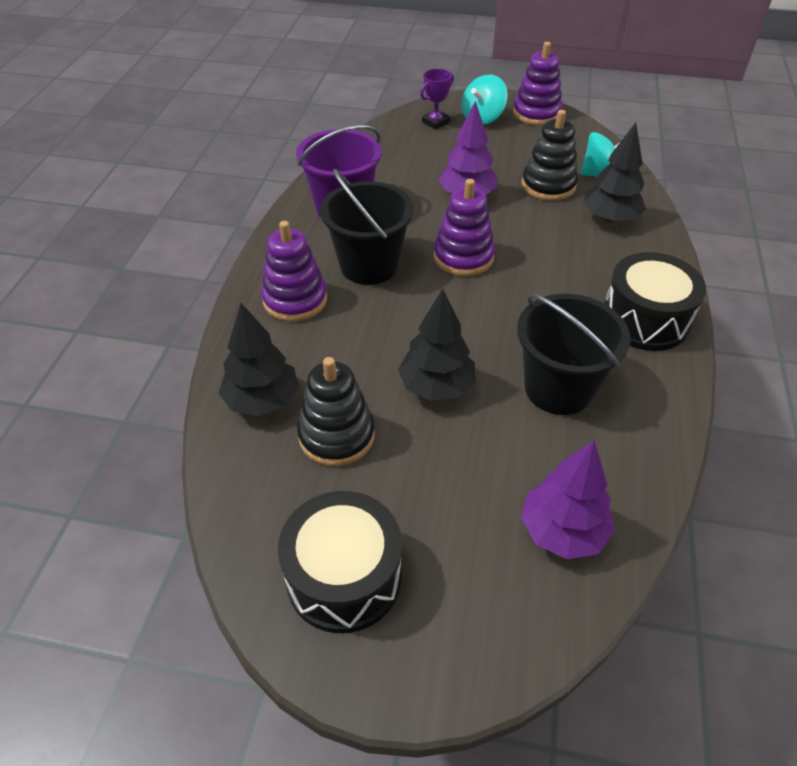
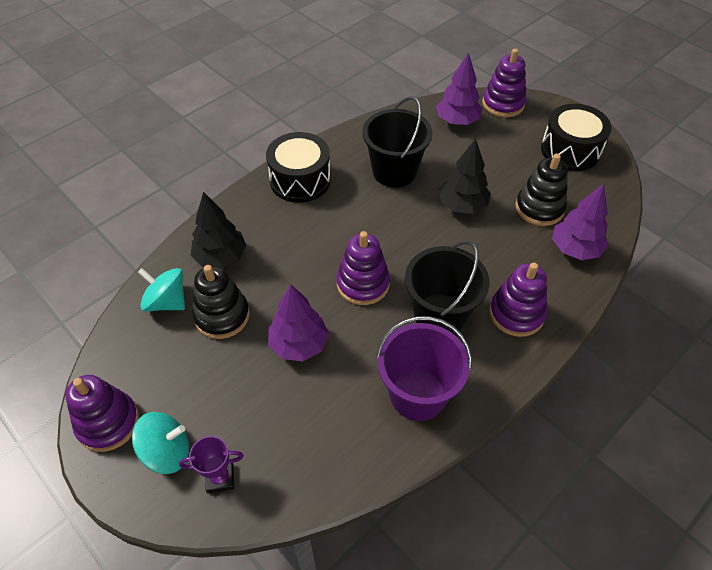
camera: 145 degrees left, 5 degrees up
black tree [219,303,299,416] -> purple tree [552,184,608,260]
none -> purple stacking toy [482,49,527,117]

